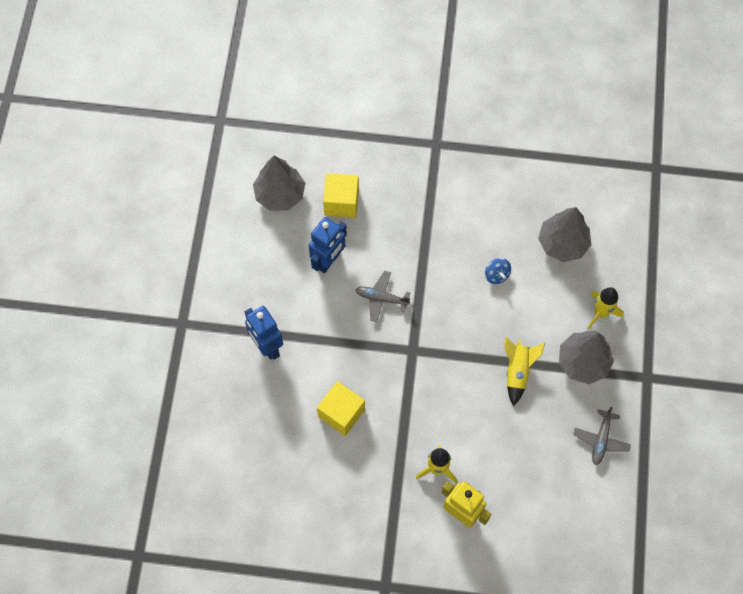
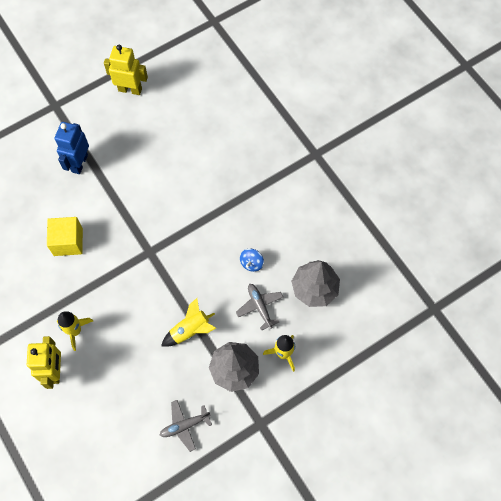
camera: 50 degrees right, 0 degrees up
grey tree [253,156,305,211] -> none
blue robot [309,217,347,273] -> none
yellow cube [323,173,359,218] -> none
grey plane [355,271,411,322] -> grey plane moved to [236,284,283,331]
none -> yellow robot [104,45,148,95]

